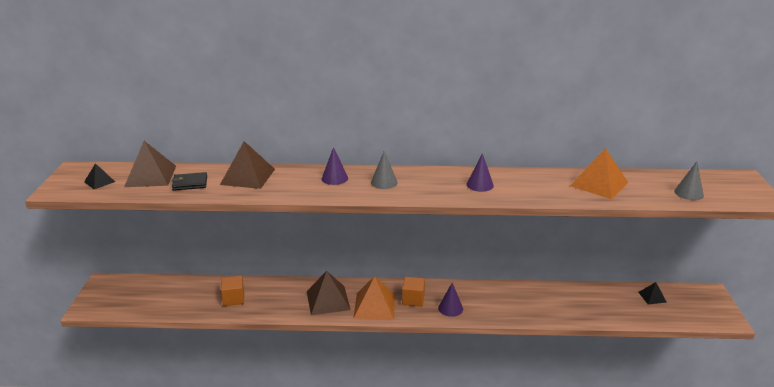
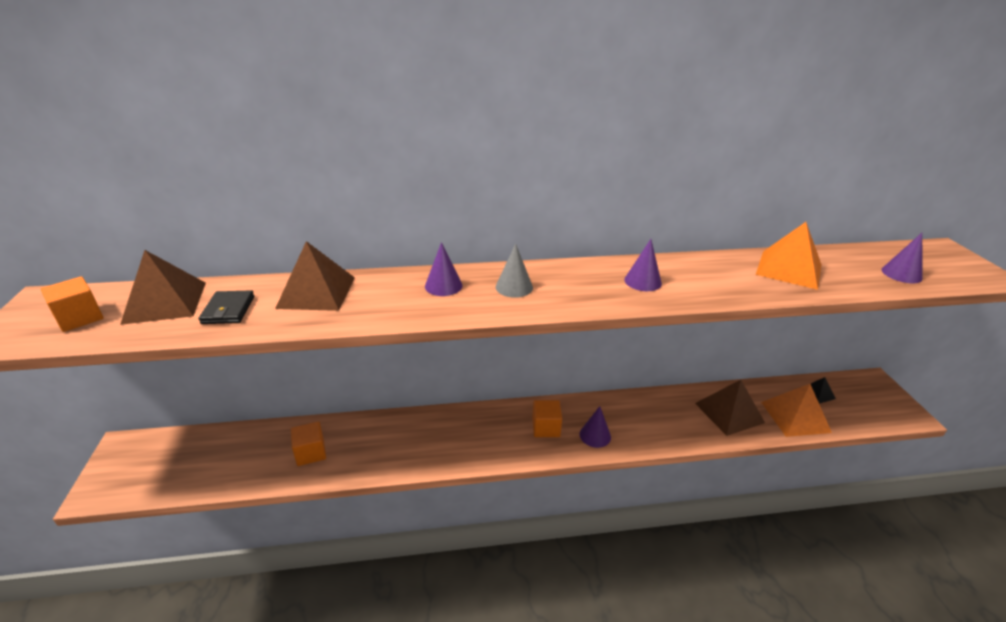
camera: 10 degrees left, 5 degrees up
black pyramid [84,163,115,189] -> orange cube [41,276,104,332]
black wallet [172,172,207,191] -> black wallet turned 75 degrees counterclockwise [199,290,254,324]
brown pyramid [307,271,351,315] -> brown pyramid moved to [695,380,765,436]
orange pyramid [354,276,395,320] -> orange pyramid moved to [761,384,832,437]
grey cone [674,161,704,200] -> purple cone [882,233,922,283]

